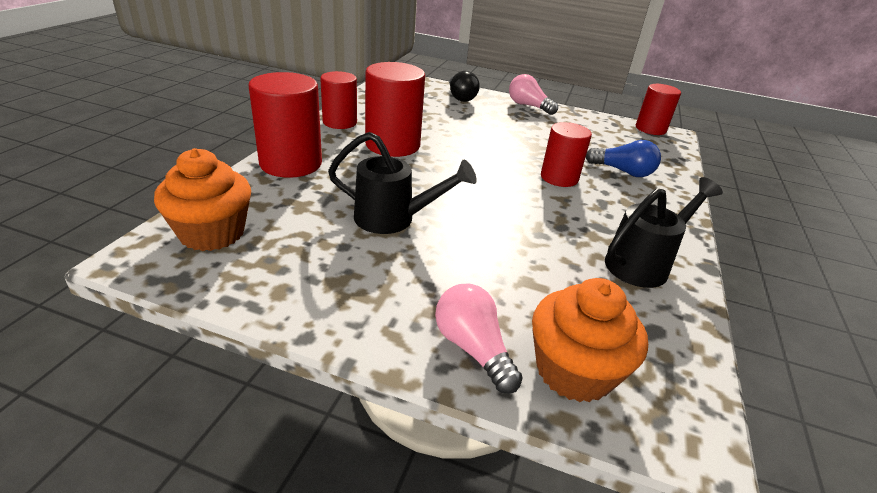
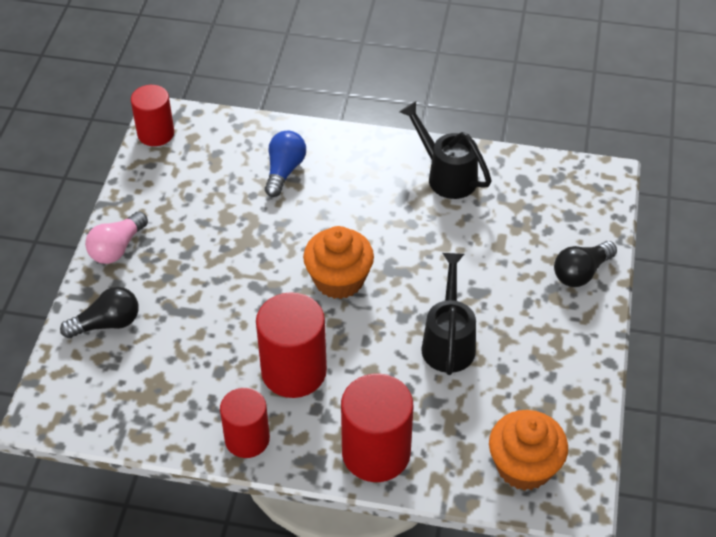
camera: 95 degrees left, 15 degrees up
pink light bulb [435,283,523,394] -> black light bulb [554,241,617,287]
orange cupcake [532,278,648,402] -> orange cupcake moved to [303,226,374,299]
red cylinder [541,122,592,187] -> none

